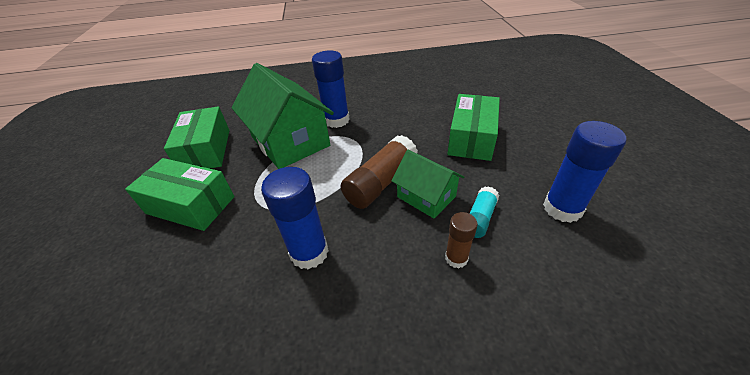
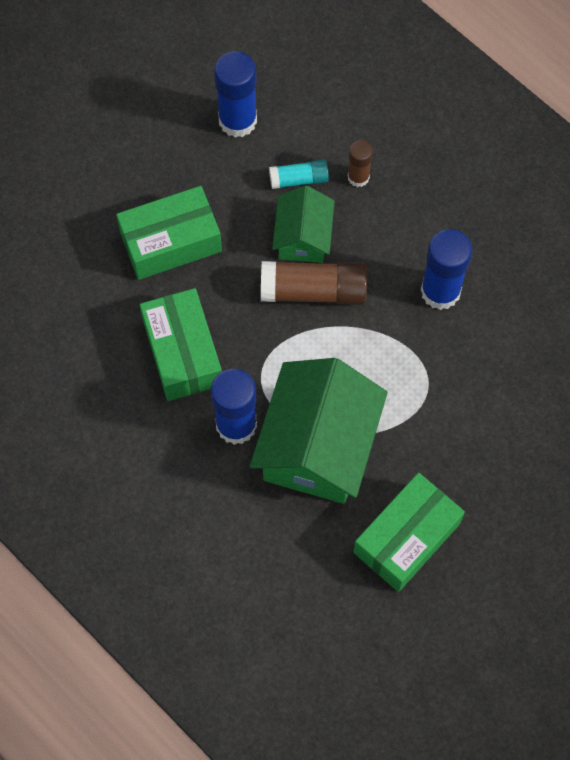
camera: 130 degrees left, 25 degrees up
green box [125,158,234,231] -> green box moved to [140,288,222,401]

